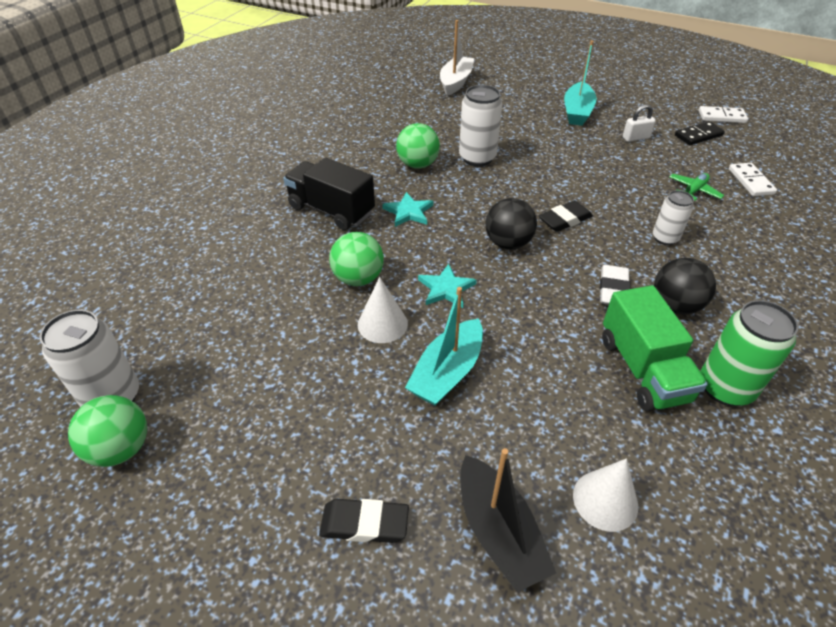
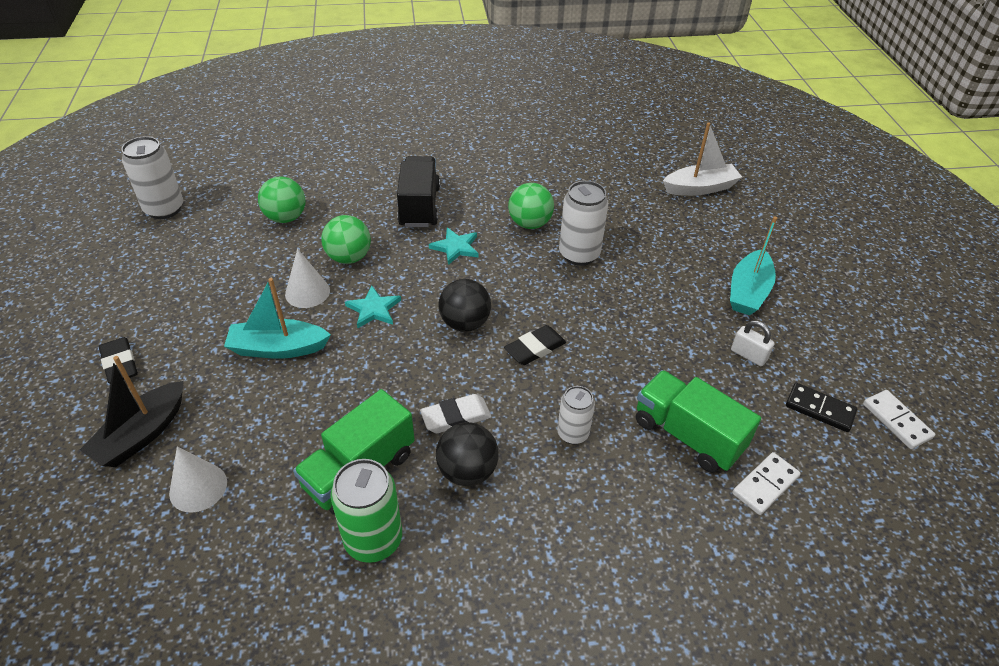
camera: 55 degrees right, 0 degrees up
green ball [68,395,147,467] -> green ball moved to [258,177,305,223]
black eraser [539,201,593,232] -> black eraser turned 60 degrees counterclockwise [504,325,566,365]
turquoise boat [564,40,597,126] -> turquoise boat turned 45 degrees counterclockwise [730,216,777,315]
green plane [670,173,724,201] -> green truck [636,370,761,473]

